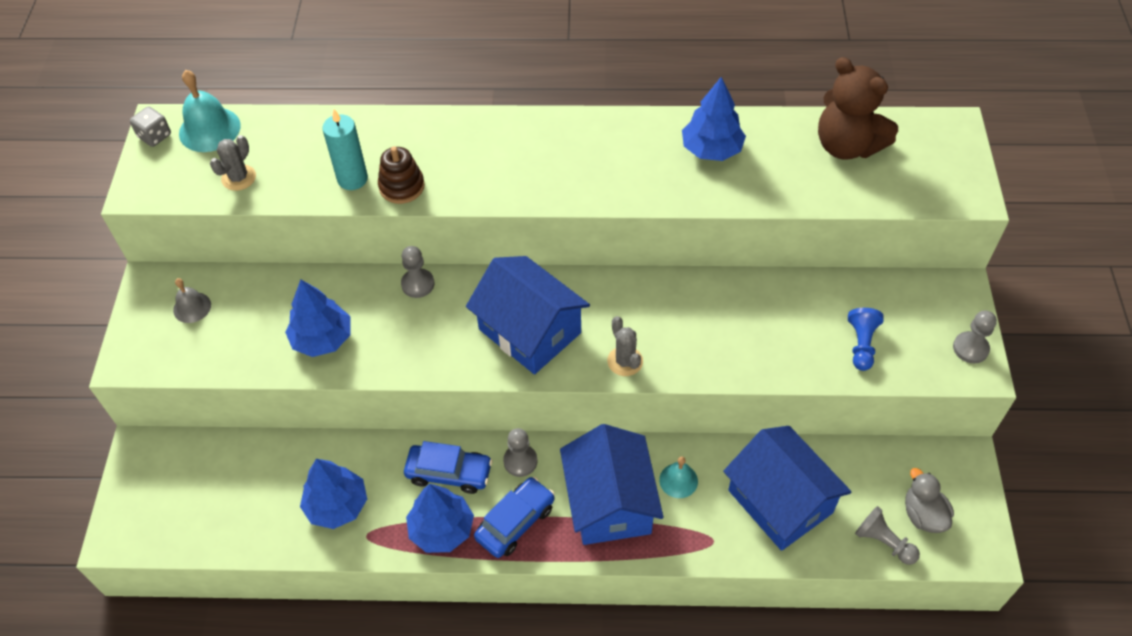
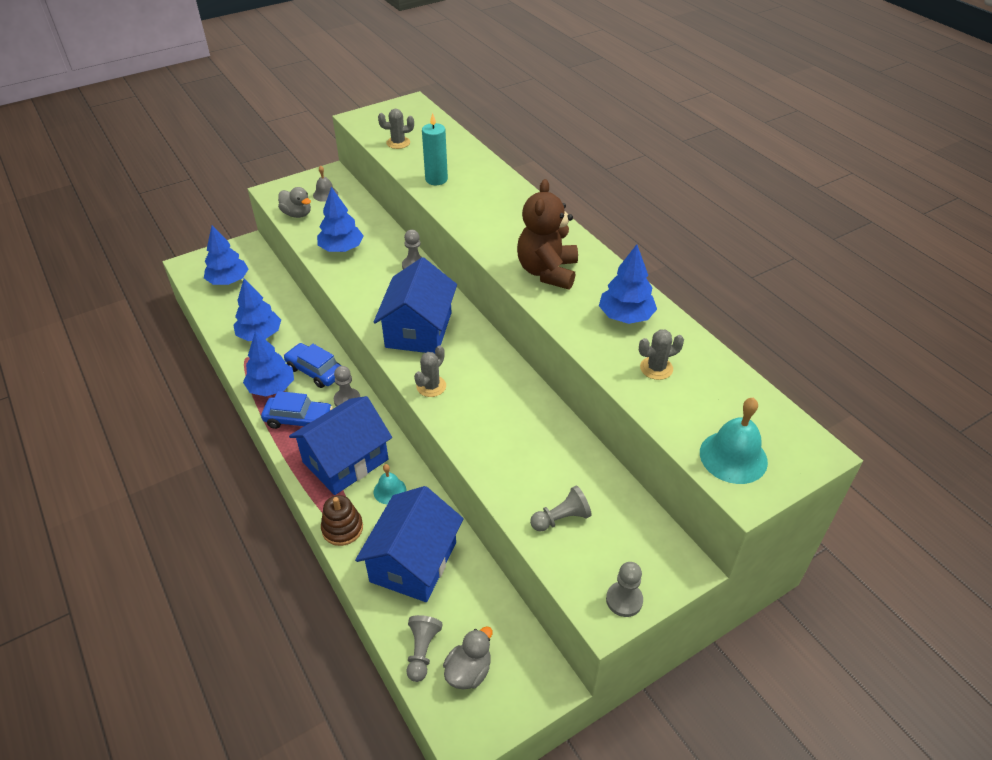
camera: 55 degrees right, 10 degrees down
grey dice [130,106,171,147] -> none
turquoise bell [179,70,241,152] -> turquoise bell moved to [700,397,768,484]
brown stacking toy [378,146,425,204] -> brown stacking toy moved to [321,495,363,546]
blue car [404,441,493,494] -> blue car turned 150 degrees clockwise [284,343,342,388]
brown teddy bear [818,57,898,159] -> brown teddy bear moved to [517,179,578,290]
blue pawn [848,308,884,371] -> grey pawn [530,485,592,532]
none -> blue tree [204,225,248,285]
none -> grey duck [278,187,311,218]
none -> grey cactus [639,329,684,380]

